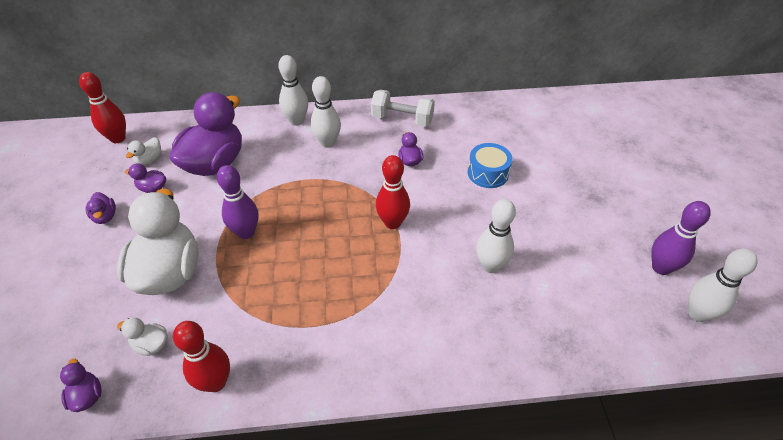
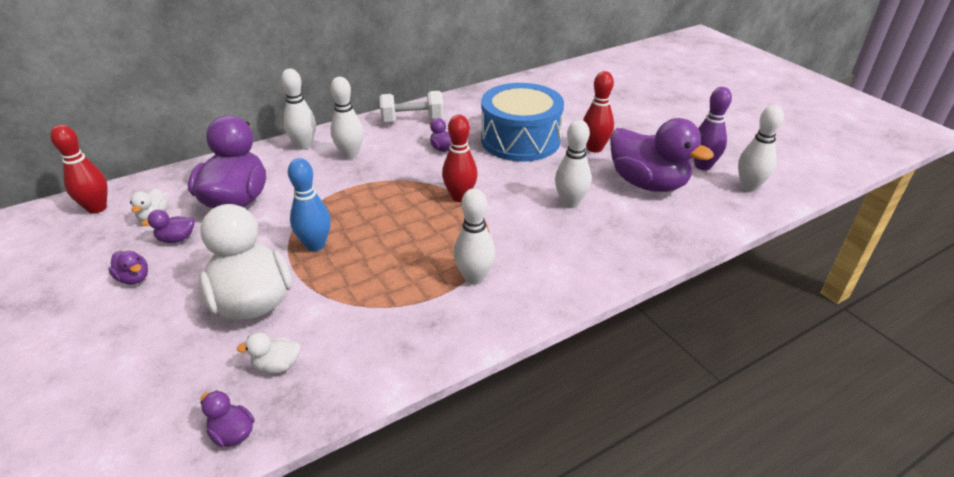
camera: 25 degrees left, 10 degrees down
red bowling pin [173,321,230,392] -> red bowling pin moved to [583,71,614,153]
purple bowling pin [217,165,259,239] -> blue bowling pin [288,158,331,251]
blue drum [468,143,513,188] -> blue drum [481,83,564,162], size x1.95
none -> white bowling pin [454,188,495,285]
none -> purple duck [610,118,714,192]

